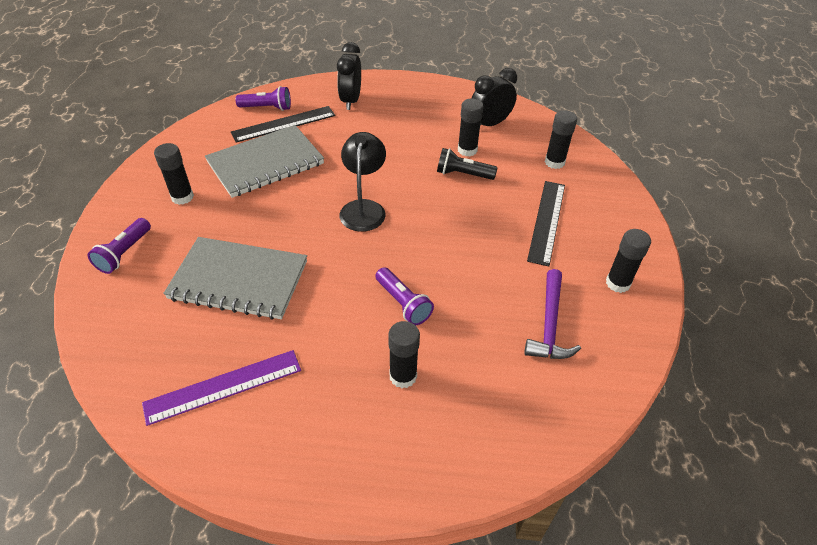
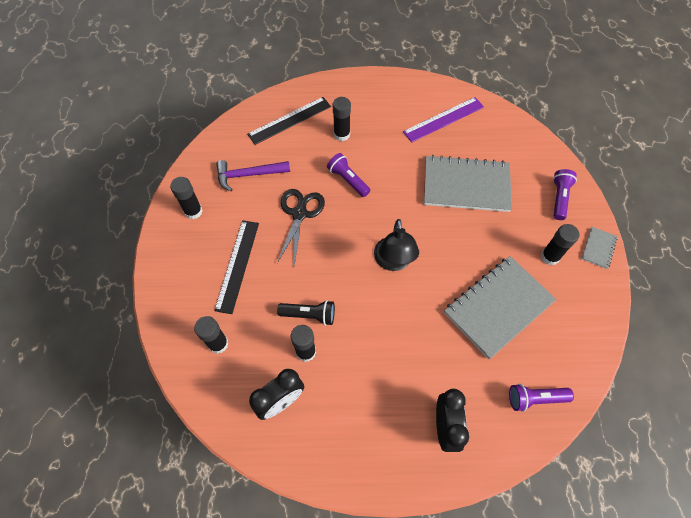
camera: 175 degrees right, 15 degrees up
black ruler [231,106,335,143] -> black ruler moved to [247,97,331,145]
purple hammer [524,269,581,359] -> purple hammer turned 105 degrees counterclockwise [216,160,290,191]
none -> black scissors [277,189,325,266]
none -> grey notebook [582,227,617,269]

